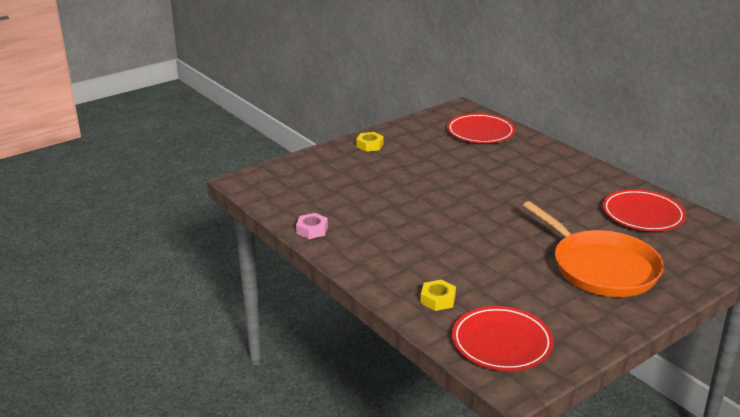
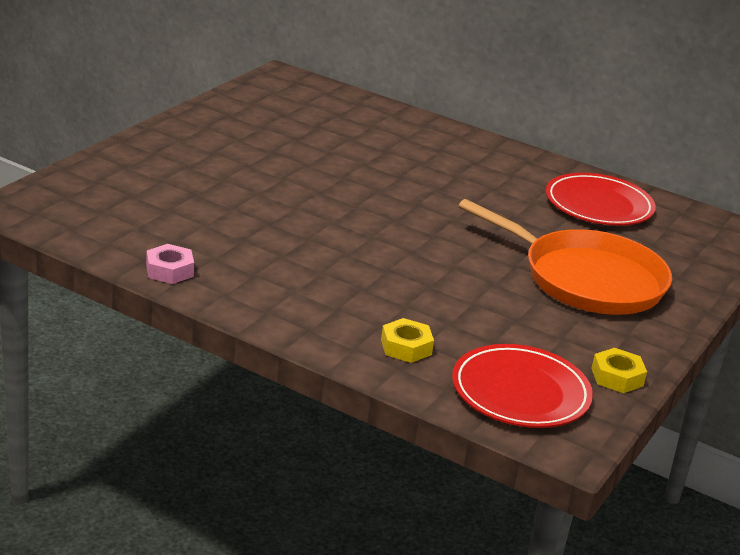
camera: 25 degrees left, 0 degrees up
yellow nut [356,132,384,152] -> yellow nut moved to [591,348,647,393]
red plate [447,113,515,143] -> none

